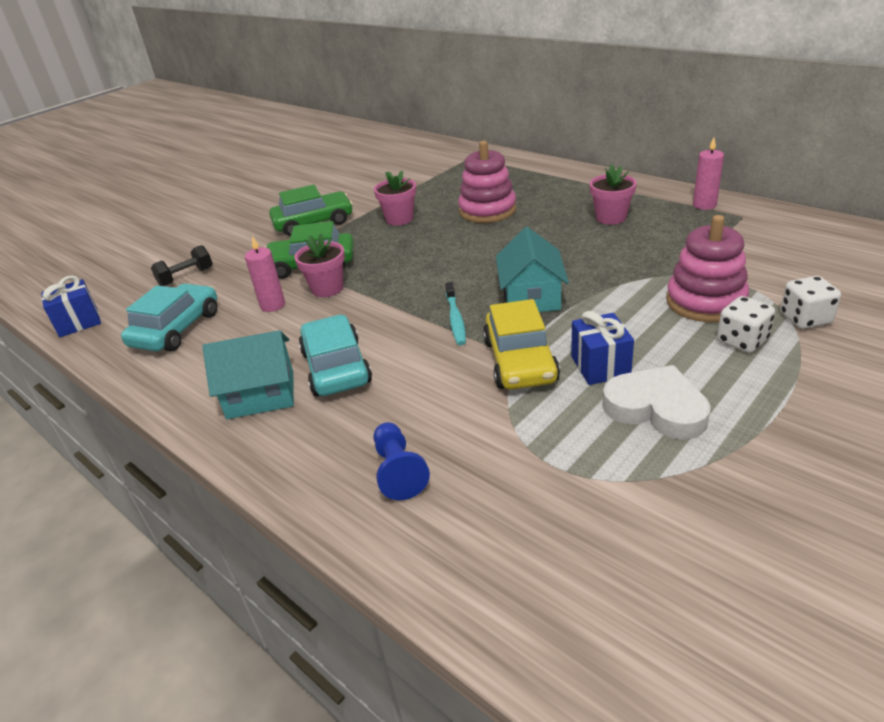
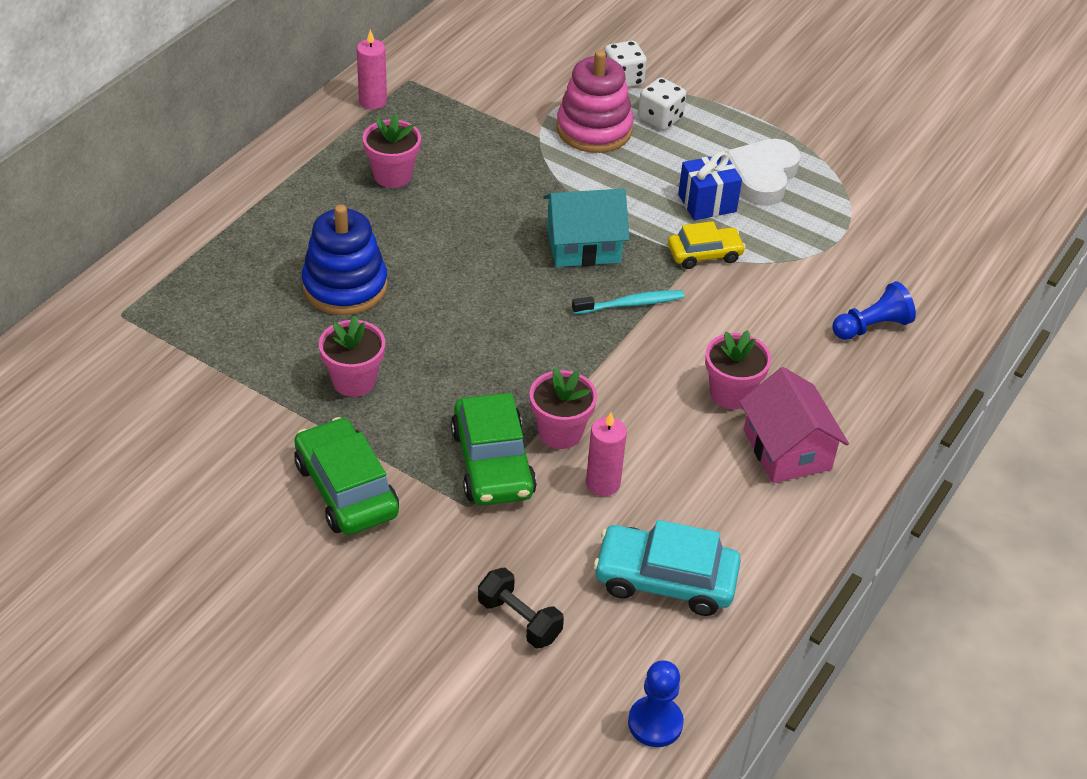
camera: 105 degrees left, 10 degrees up
blue gift [41,276,101,337] -> blue pawn [628,660,684,747]
turquoise house [202,330,294,419] -> pink house [739,367,849,483]
turquoise car [299,315,372,397] -> pink flower pot [705,330,771,409]
pink stacking toy [458,141,517,223] -> blue stacking toy [302,204,388,315]
yellow car [483,299,560,390] -> yellow car [668,221,745,269], size x0.63

